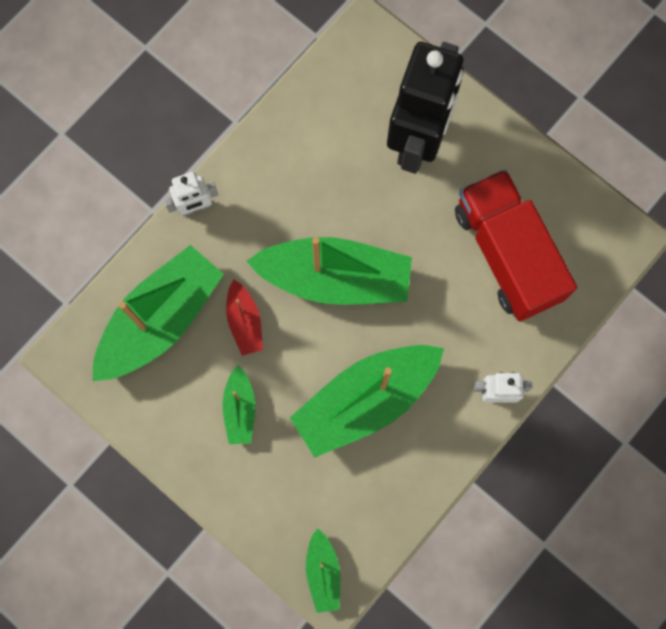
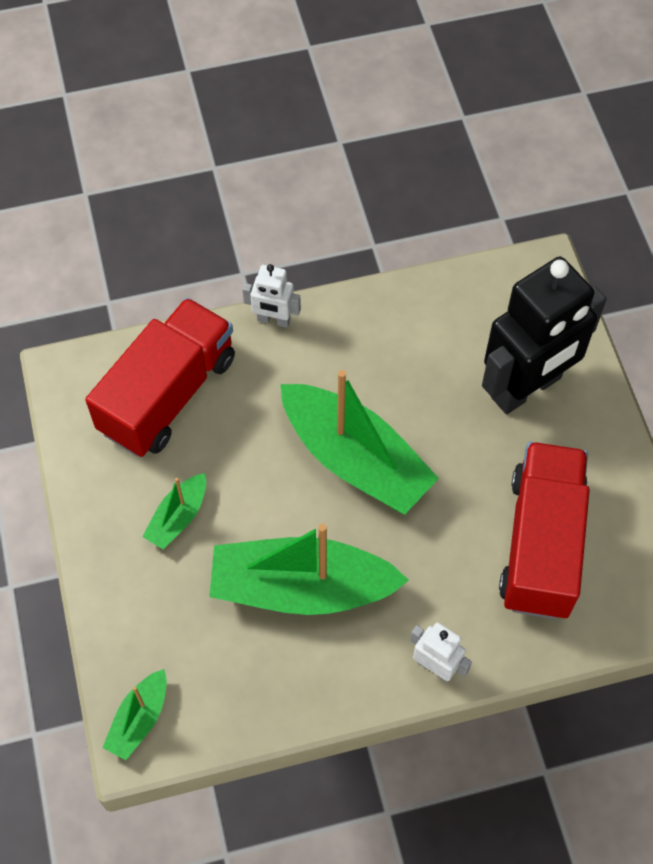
camera: 35 degrees right, 15 degrees down
green boat [92,245,224,381] -> red truck [85,298,235,457]
red boat [226,280,263,356] -> none

